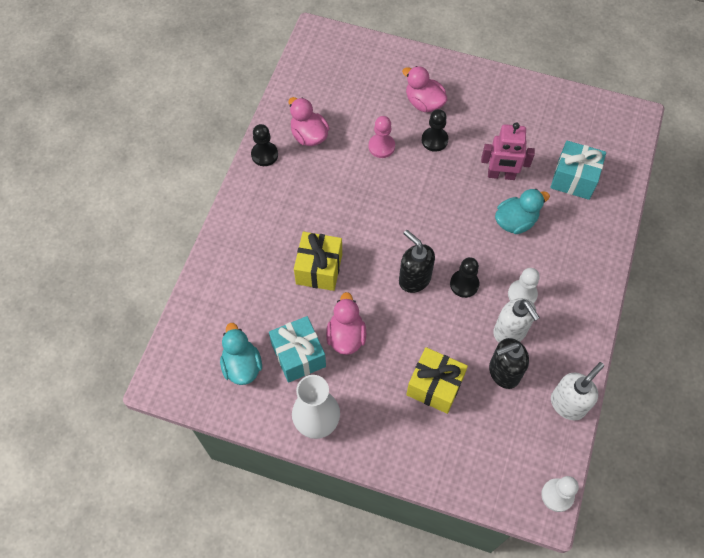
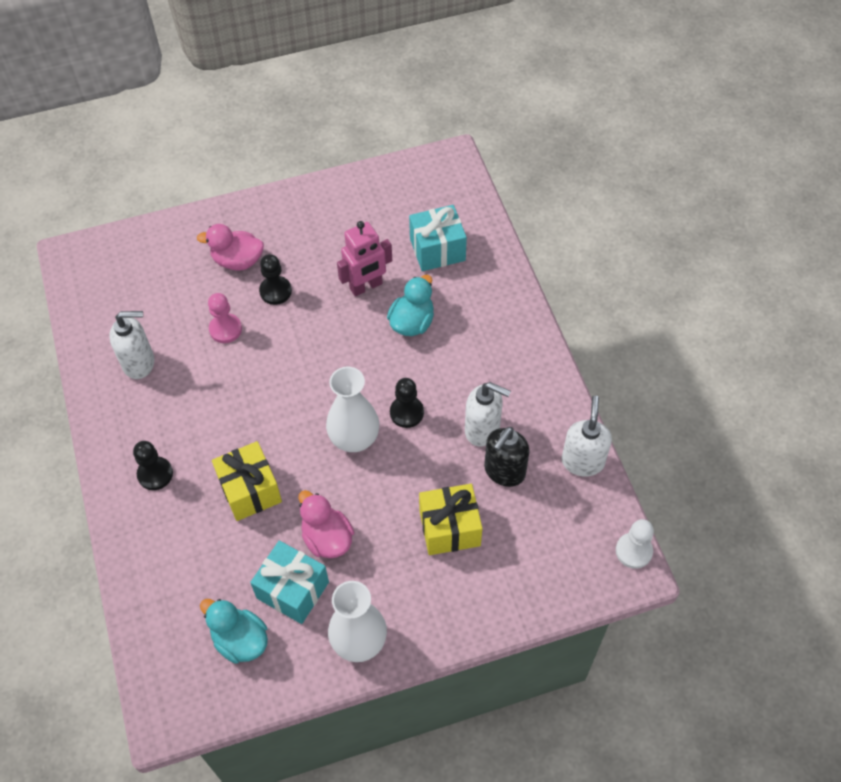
camera: 35 degrees left, 5 degrees down
black pawn [251,124,278,166] -> black pawn moved to [133,441,173,490]
pink duck [289,97,330,146] -> white soap dispenser [109,311,154,379]
black soap dispenser [399,230,435,293] -> white vase [326,367,379,452]
white pawn [508,268,540,304] -> none

